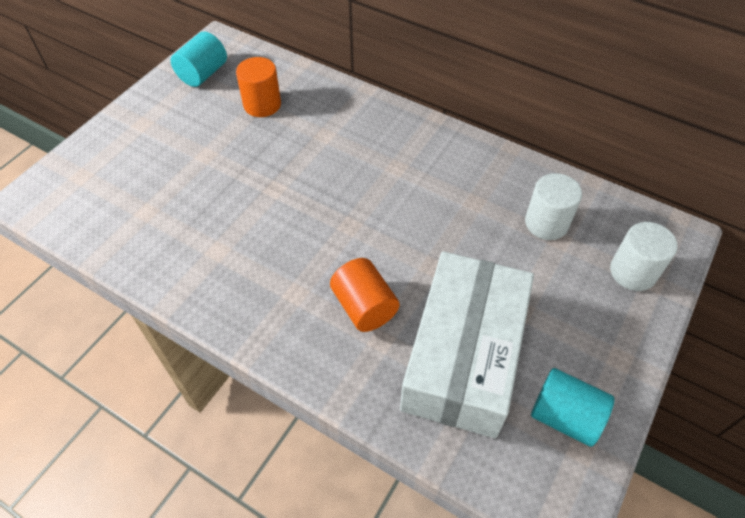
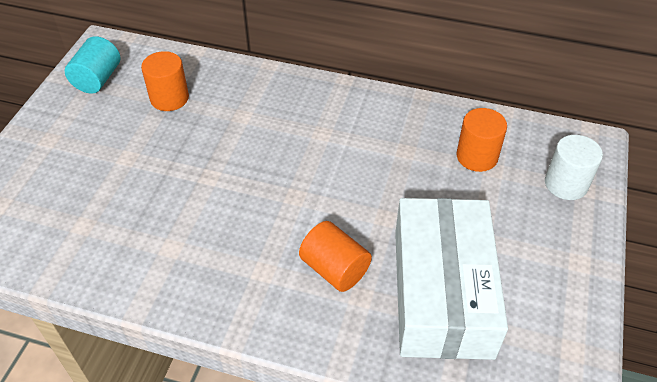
camera: 15 degrees left, 5 degrees down
white cylinder [525,173,582,240] -> orange cylinder [456,108,507,172]
turquoise cylinder [531,368,615,447] -> none

